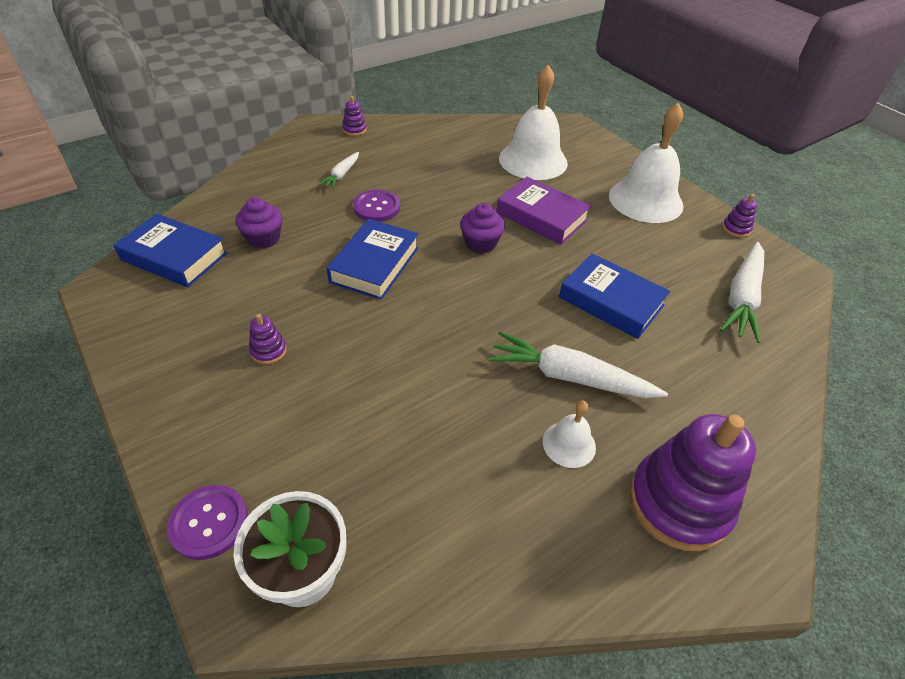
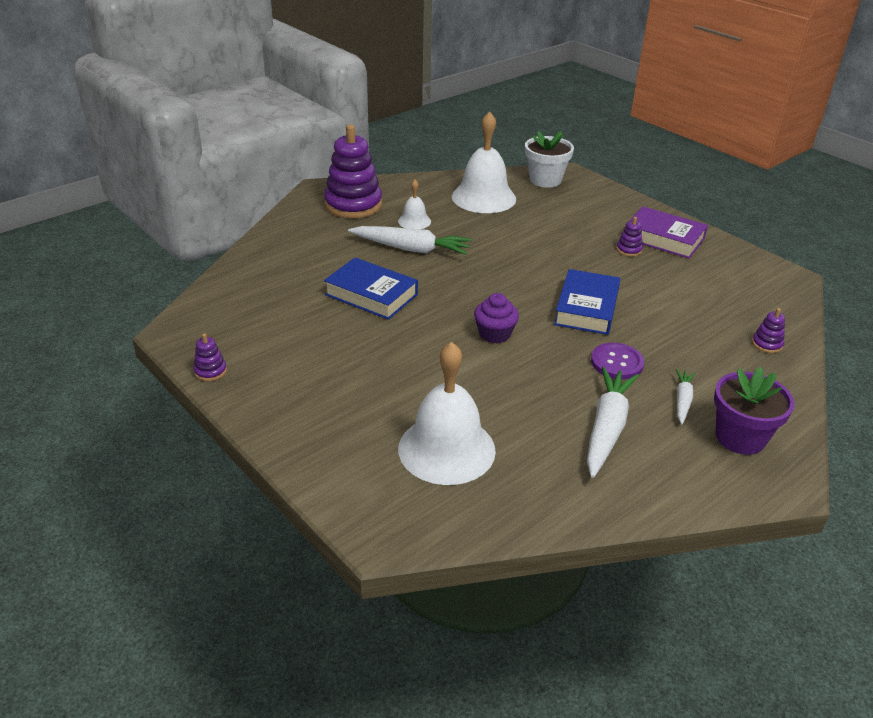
camera: 175 degrees right, 10 degrees down
blue book [113,214,227,287] -> none
purple button [167,485,248,560] -> none
purple cupcake [235,197,282,249] -> none
purple stacking toy [342,96,367,136] -> purple stacking toy moved to [752,308,785,353]
purple book [497,177,591,245] -> purple book moved to [628,206,708,259]
white bell [609,102,683,223] -> white bell moved to [452,111,516,213]
white carrot [720,242,764,343] -> white carrot moved to [587,367,639,478]
none -> purple flower pot [714,367,795,455]

